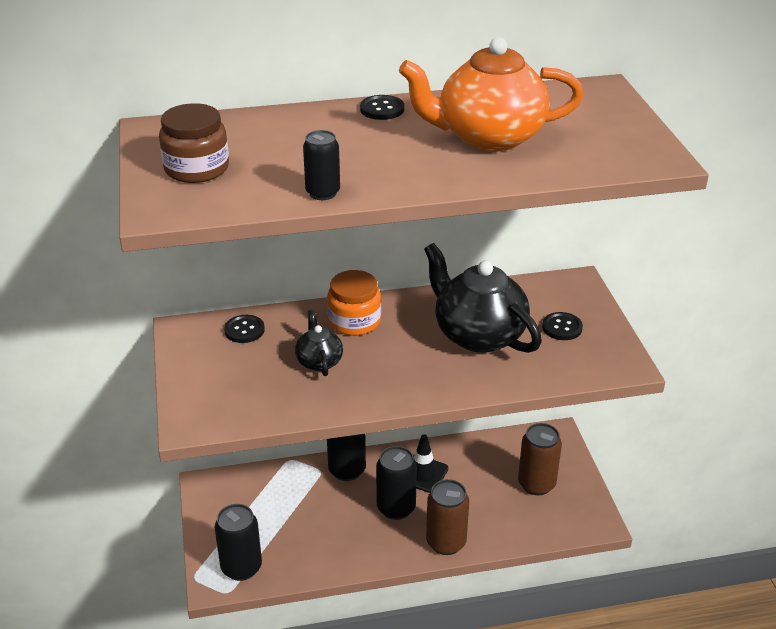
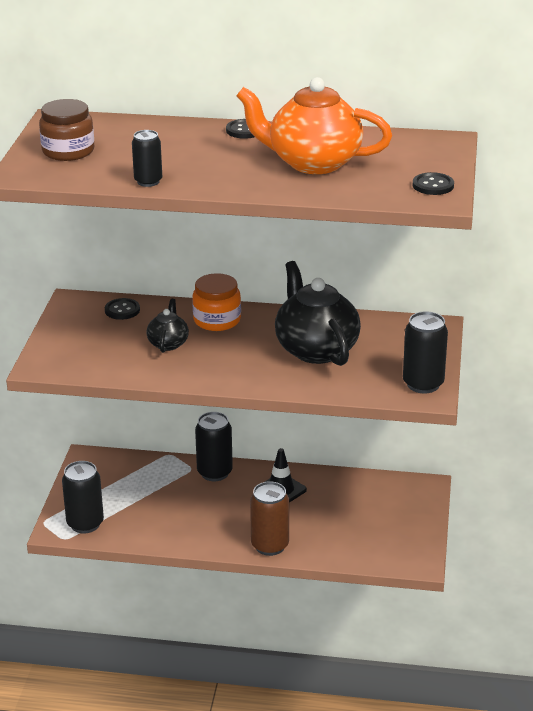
camera: 20 degrees right, 5 degrees down
black can [376,446,417,520] -> black can moved to [403,311,448,393]
brown can [518,423,562,495] -> none
black button [542,312,583,340] -> black button moved to [413,172,454,195]

